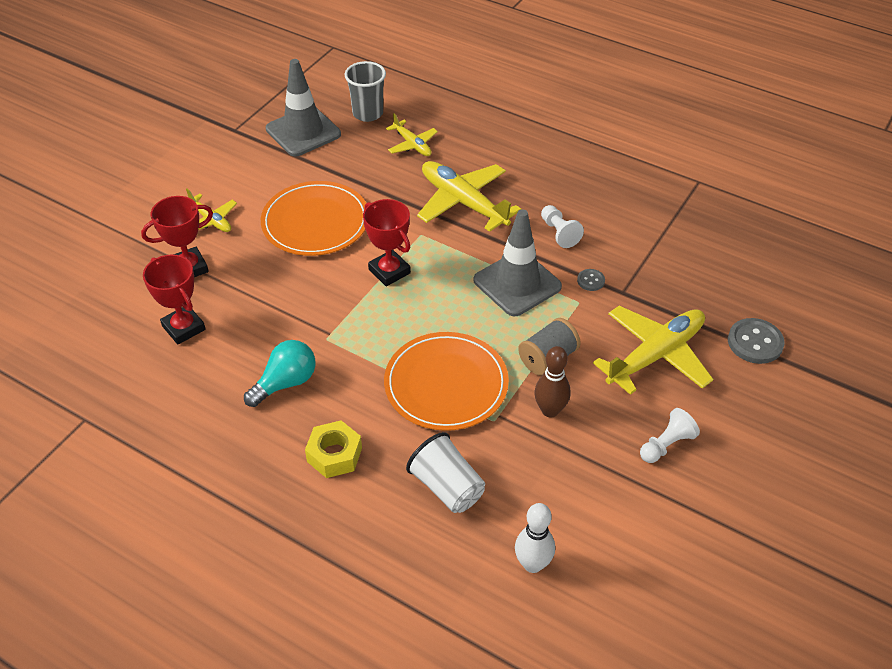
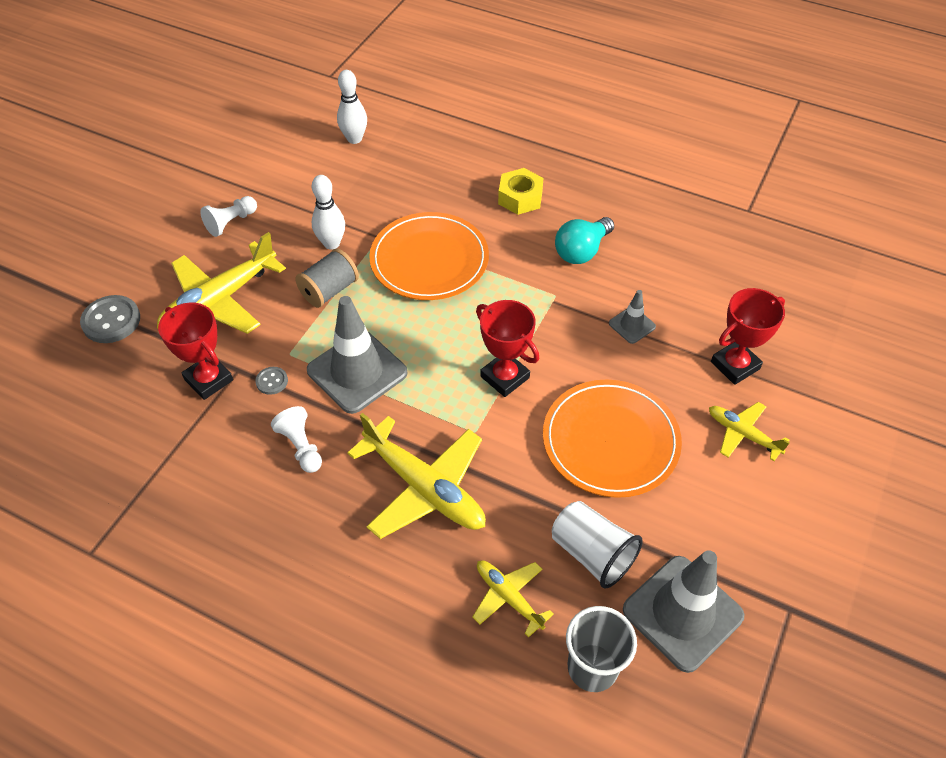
camera: 175 degrees right, 5 degrees up
red trophy [143,255,206,344] -> red trophy moved to [158,303,233,400]
white cup [406,432,485,513] -> white cup moved to [552,501,643,589]
brown bowling pin [534,346,570,418] -> white bowling pin [312,175,345,250]
none -> grey traffic cone [609,290,656,344]

